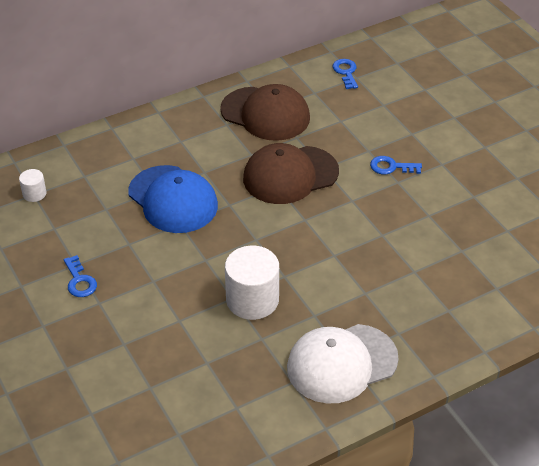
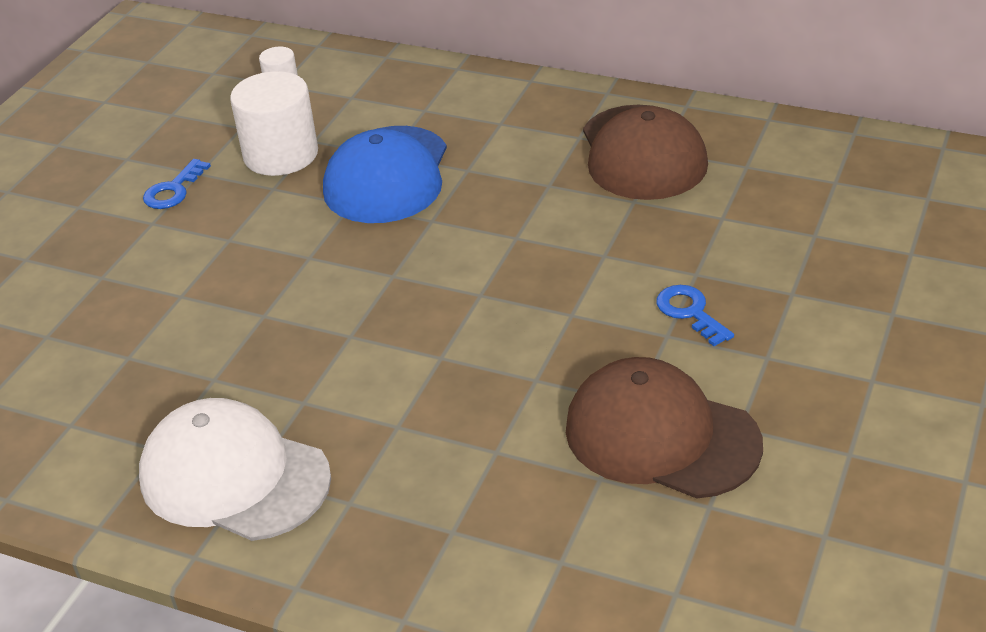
camera: 55 degrees right, 5 degrees down
white cylinder [225,246,279,320] -> white cylinder moved to [230,71,318,176]
brown cap [243,143,339,204] -> brown cap moved to [566,357,763,498]
blue key [333,59,358,89] -> none

